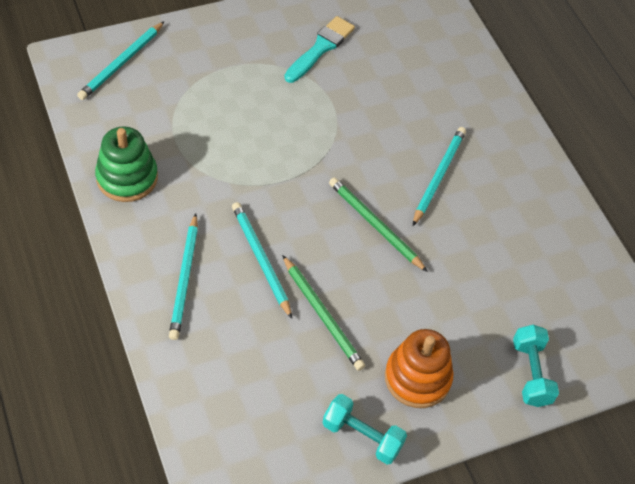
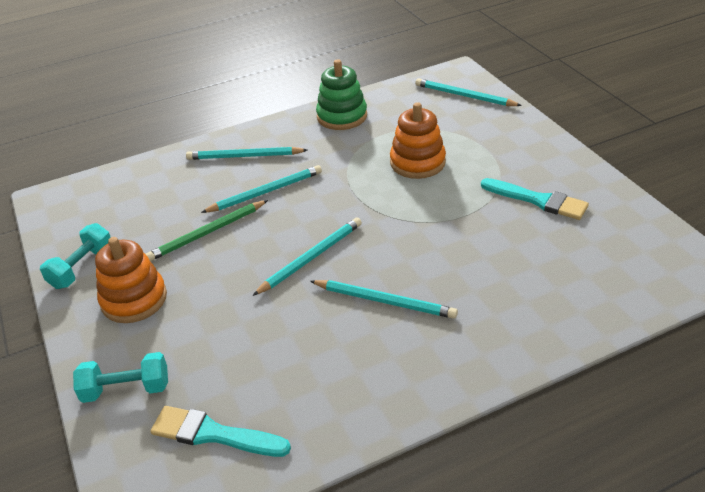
camera: 95 degrees right, 15 degrees down
green pencil [329,178,428,272] -> turquoise pencil [253,218,362,296]
none -> turquoise brush [150,406,291,457]
none -> orange stacking toy [390,102,446,179]

